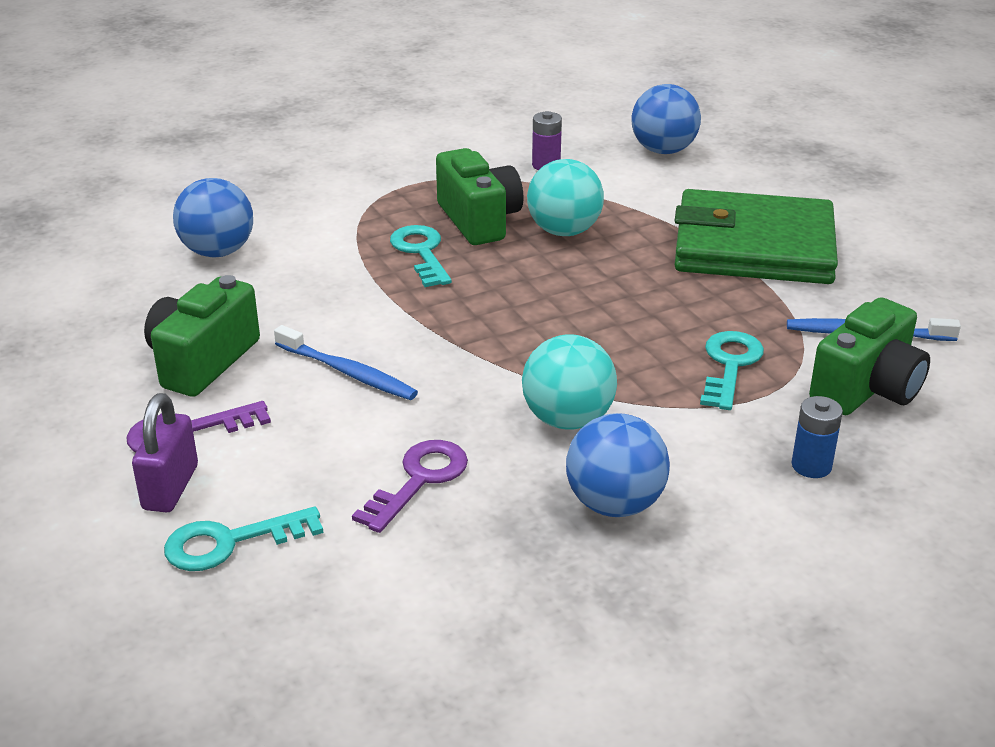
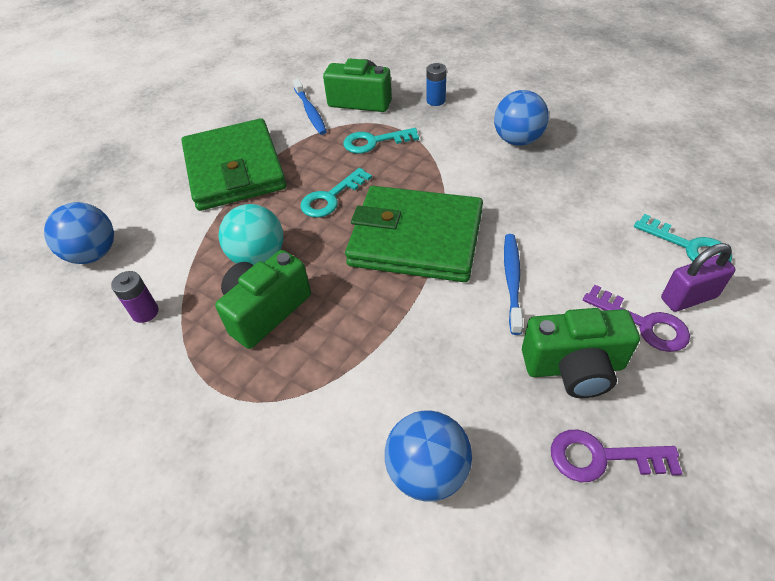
camera: 115 degrees left, 15 degrees up
purple key [352,440,468,533] -> purple key moved to [551,430,683,482]
turquoise key [390,225,452,287] -> turquoise key moved to [300,168,372,217]
turquoise ball [522,334,617,430] -> none
none -> green wallet [345,186,483,282]

